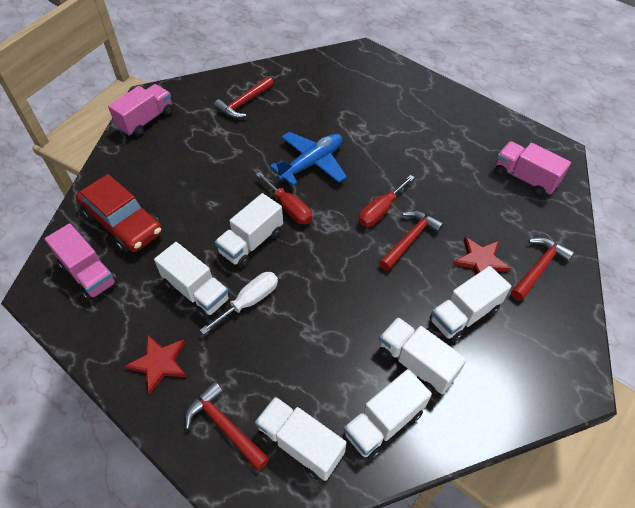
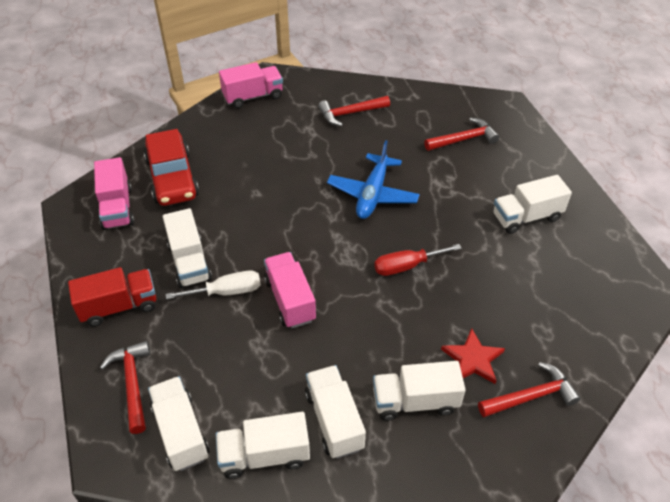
camera: 30 degrees right, 5 degrees down
red star [125,335,187,395] -> red truck [68,267,156,327]
white truck [215,193,283,268] -> white truck moved to [493,175,572,234]
red screwdriver [256,172,312,224] -> none
blue plane [270,132,347,186] -> blue plane turned 120 degrees clockwise [327,140,420,219]
red hammer [379,210,444,271] -> red hammer moved to [424,118,499,151]
pink truck [495,141,571,197] -> pink truck moved to [264,252,316,328]

